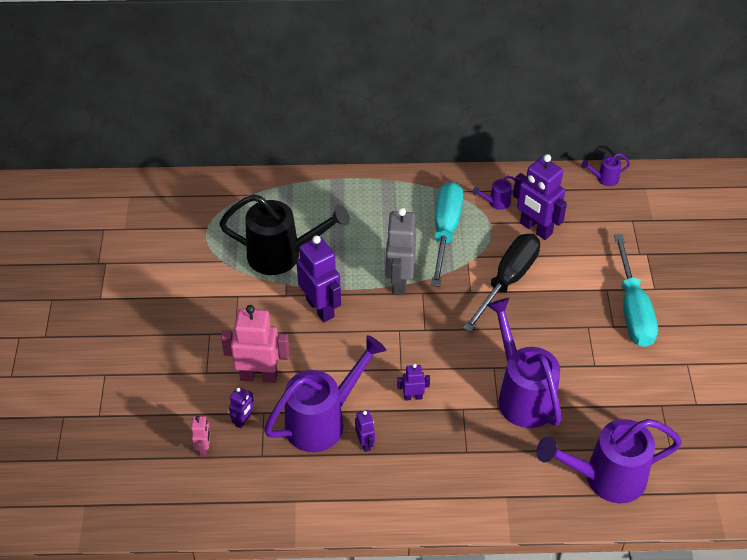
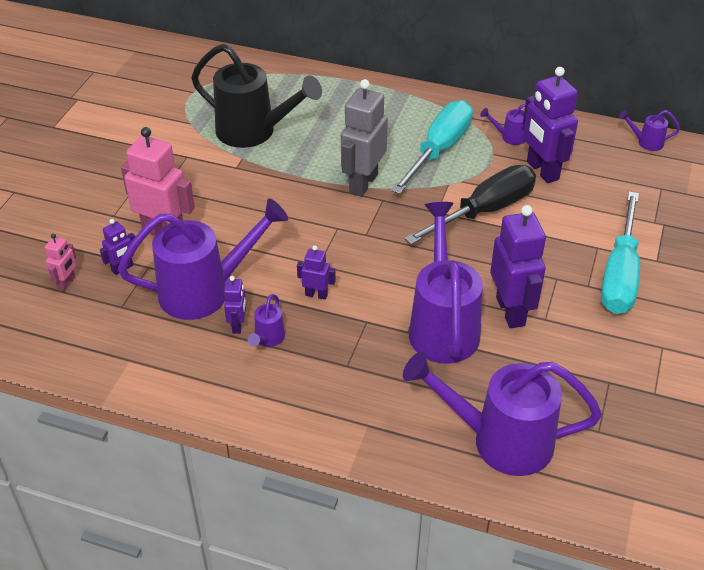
camera: 20 degrees right, 5 degrees down
purple robot [296,235,341,322] -> purple robot moved to [490,205,546,328]
none -> purple watering can [248,294,285,347]

